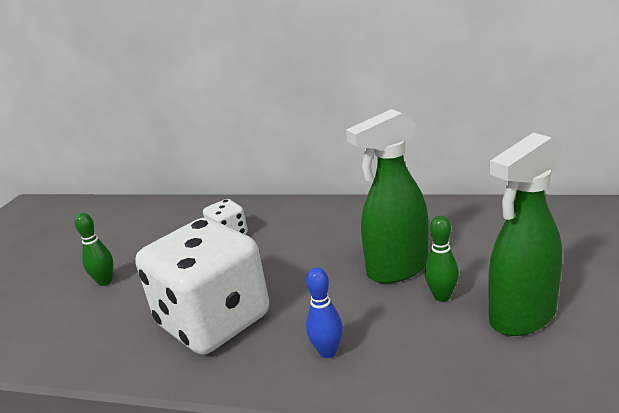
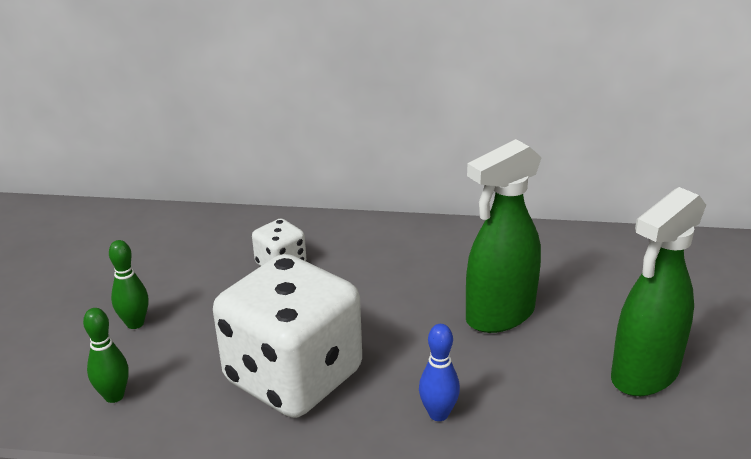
camera: 10 degrees left, 5 degrees up
green bowling pin [424,215,459,302] -> green bowling pin moved to [83,308,129,403]

